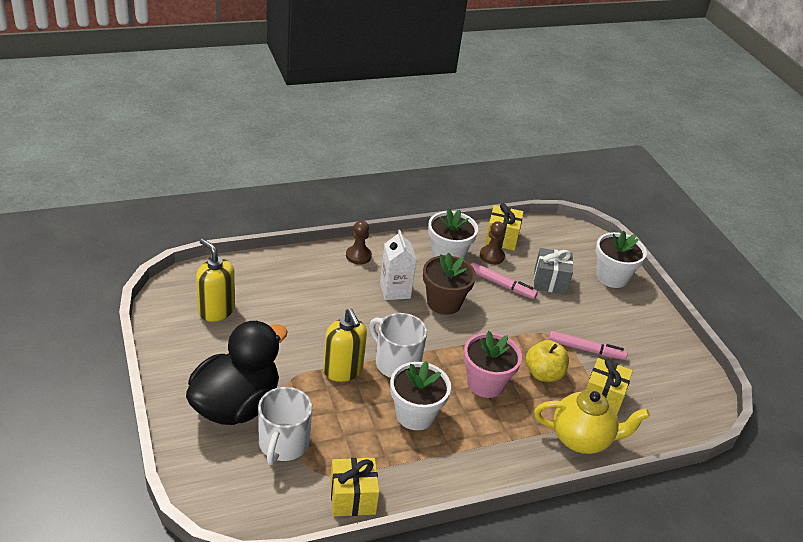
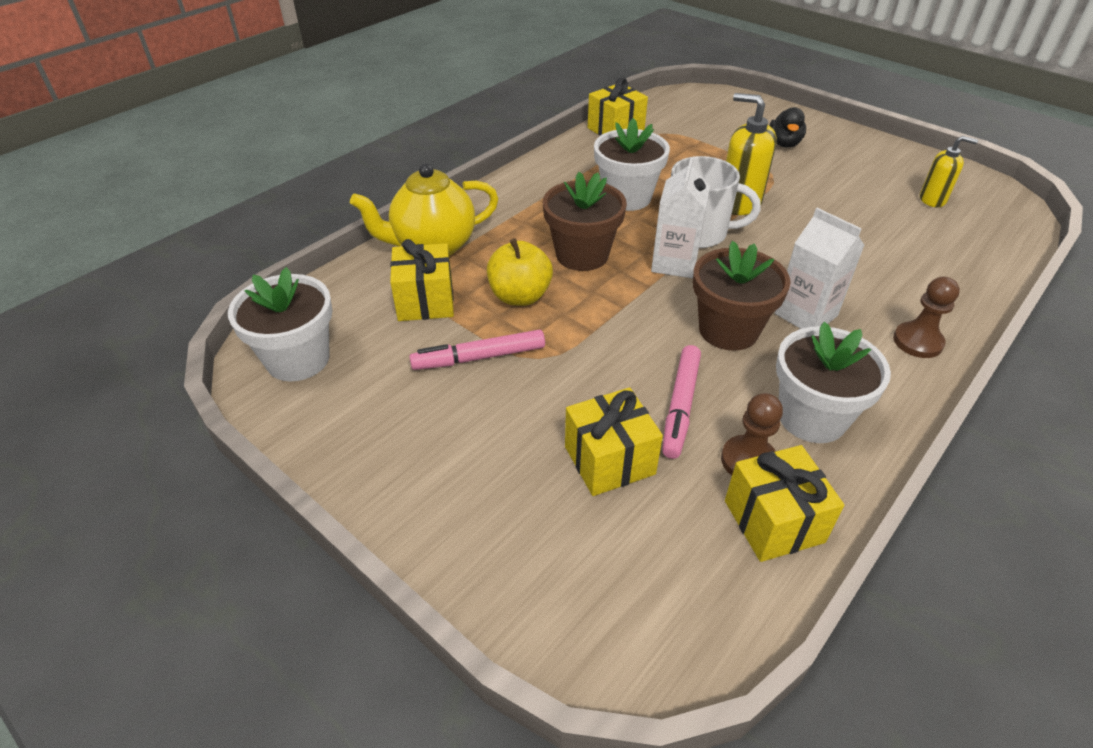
camera: 155 degrees right, 5 degrees up
black duck [186,320,288,425] -> black duck [770,107,806,148], size x0.42
yellow soap dispenser [196,239,235,322] -> yellow soap dispenser [920,136,978,207], size x0.63
white mug [258,387,312,465] -> none
pink flower pot [464,331,522,398] -> brown flower pot [543,172,627,271]
pink marker [471,262,538,299] -> pink marker turned 75 degrees counterclockwise [662,345,701,459]
grey gift [534,248,573,294] -> yellow gift [565,387,663,496]
white flower pot [596,231,647,288] -> white flower pot moved to [228,267,333,382]
none -> white carton [651,158,710,278]

